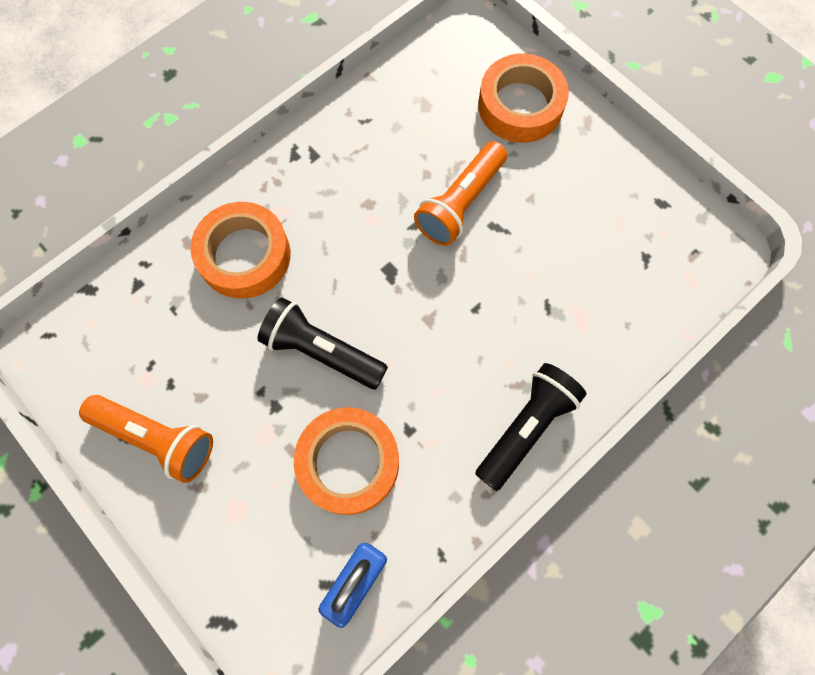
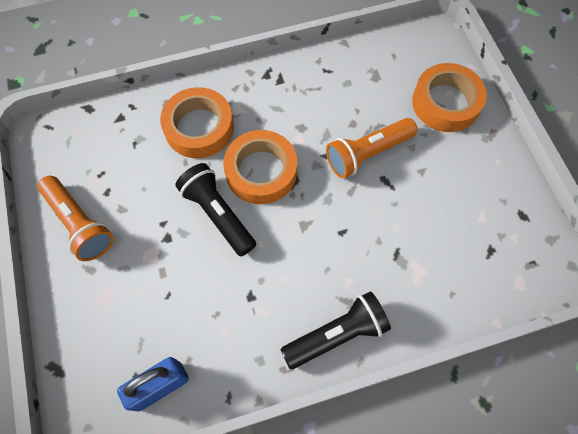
camera: 25 degrees right, 5 degrees down
orange tape [294,407,399,515] -> orange tape moved to [223,130,297,204]

